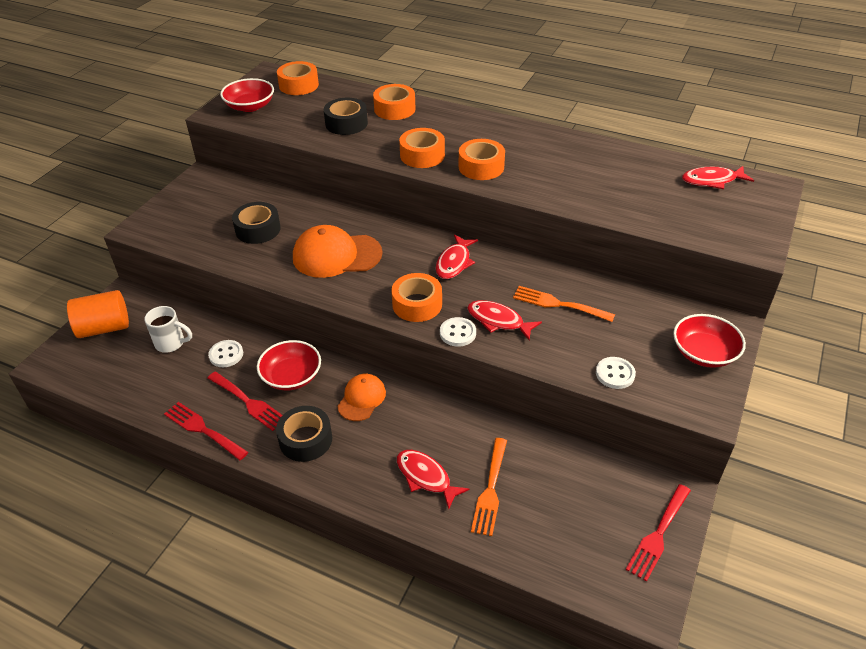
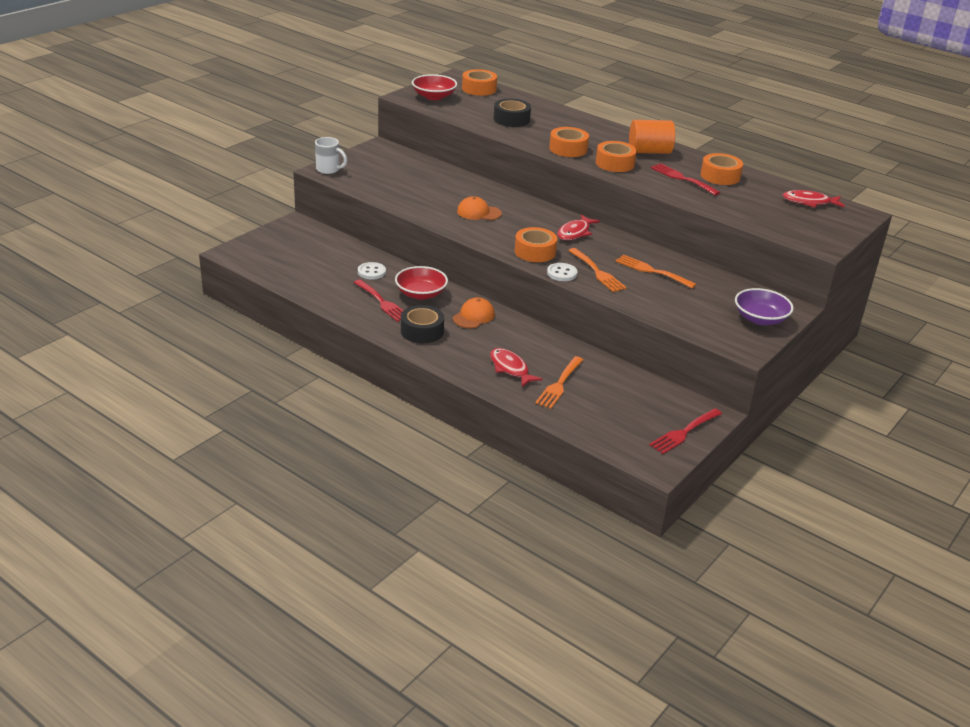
camera: 10 degrees right, 10 degrees down
orange cylinder [67,290,129,338] -> orange cylinder moved to [629,120,675,154]
white mug [144,306,192,353] -> white mug moved to [315,137,347,174]
red fork [164,402,248,460] -> red fork moved to [651,163,721,195]
black tape [232,202,281,244] -> none
orange cap [293,225,382,278] -> orange cap [457,196,502,220], size x0.59
orange tape [373,84,416,120] -> orange tape moved to [701,153,743,185]
red fish [467,300,542,340] -> orange fork [568,248,627,292]
white button [596,357,636,389] -> none
red bowl [673,314,746,368] -> purple bowl [735,288,794,325]

